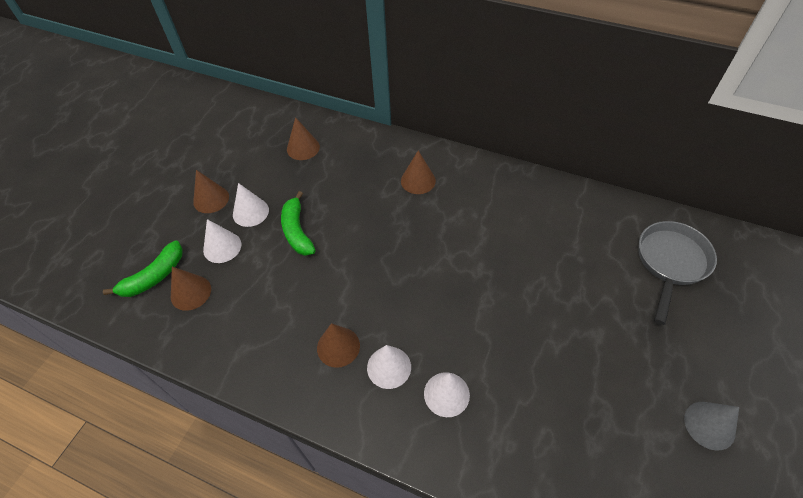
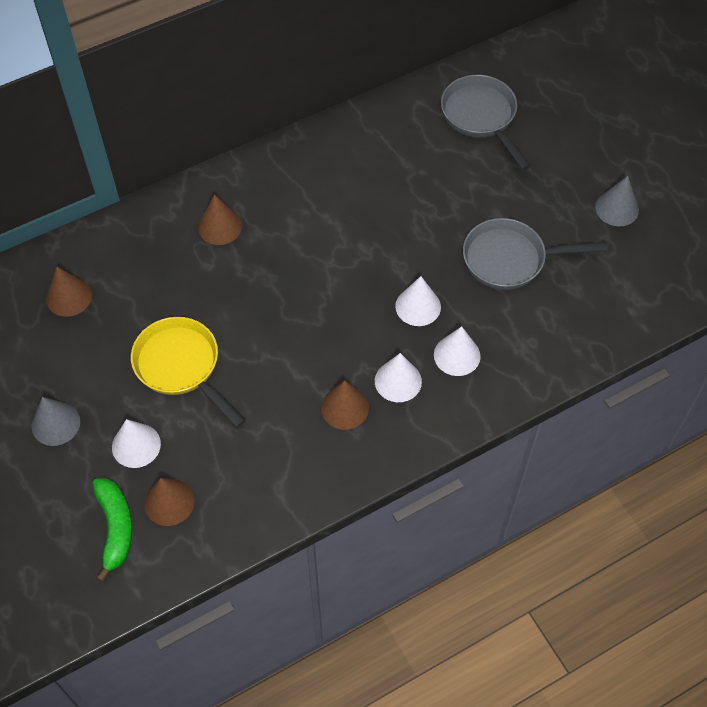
camera: 55 degrees left, 5 degrees up
brown cone [193,170,229,213] -> grey cone [32,397,80,446]
white cone [233,183,269,227] -> white cone moved to [395,276,441,326]
green banana [281,191,316,256] -> yellow pan [131,317,245,428]
none -> grey pan [463,218,608,290]

